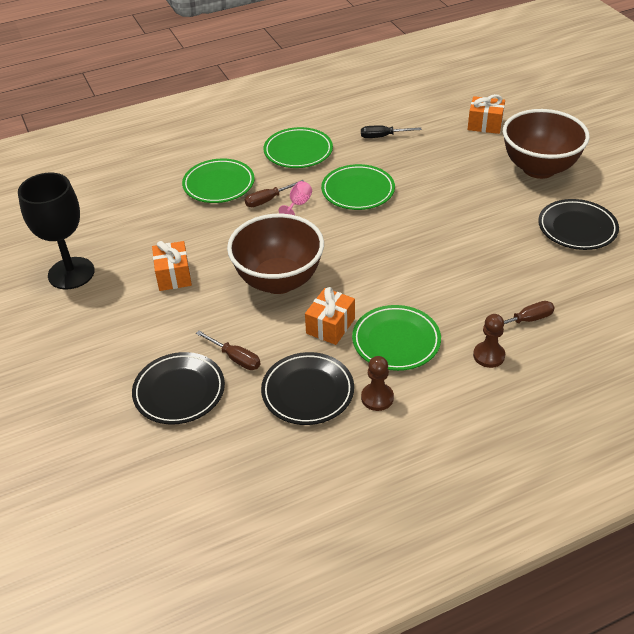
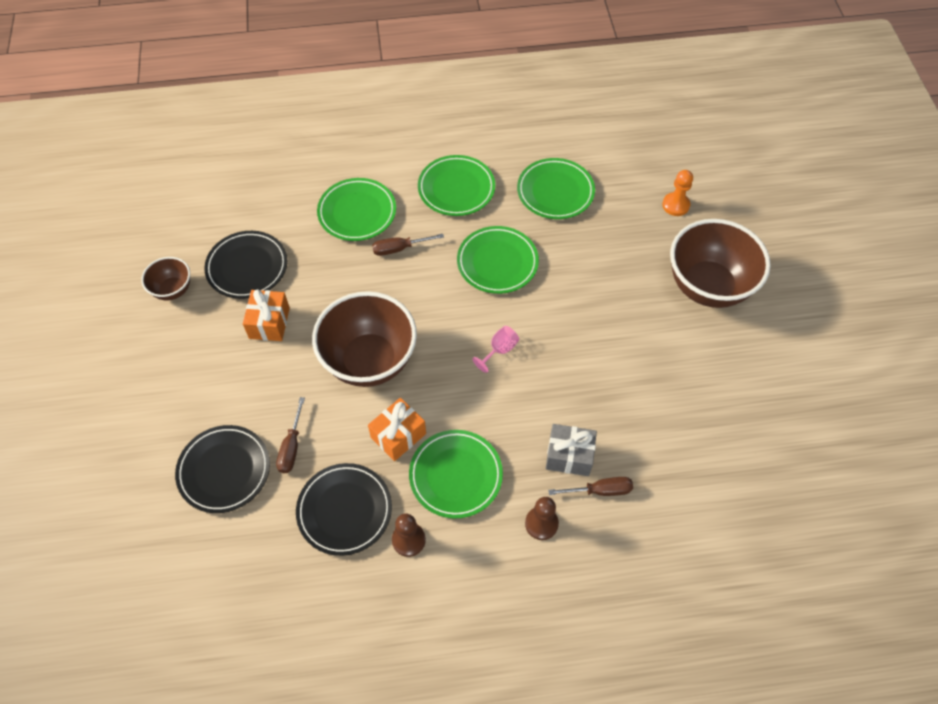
camera: 15 degrees right, 15 degrees up
black goblet [18,173,95,289] -> brown bowl [141,257,190,301]
brown screwdriver [196,331,261,370] -> brown screwdriver turned 45 degrees clockwise [276,397,305,473]
pink goblet [279,181,312,215] -> pink goblet moved to [472,326,519,373]
black screwdriver [361,126,422,138] -> green plate [517,158,595,219]
orange gift [468,94,505,134] -> orange pawn [662,170,693,216]
black plate [538,199,619,250] -> black plate moved to [204,231,287,299]
none -> grey gift [546,424,597,476]

